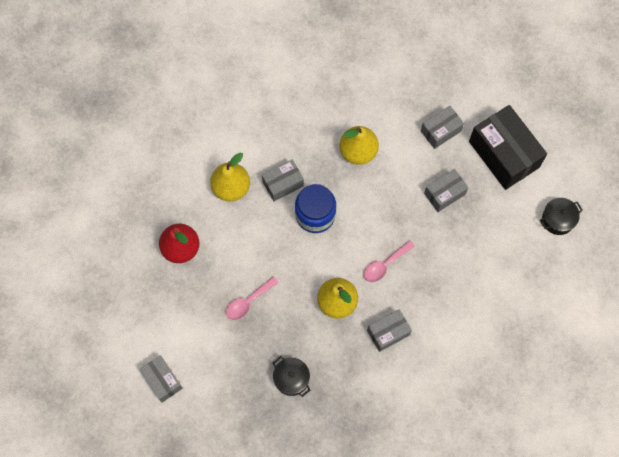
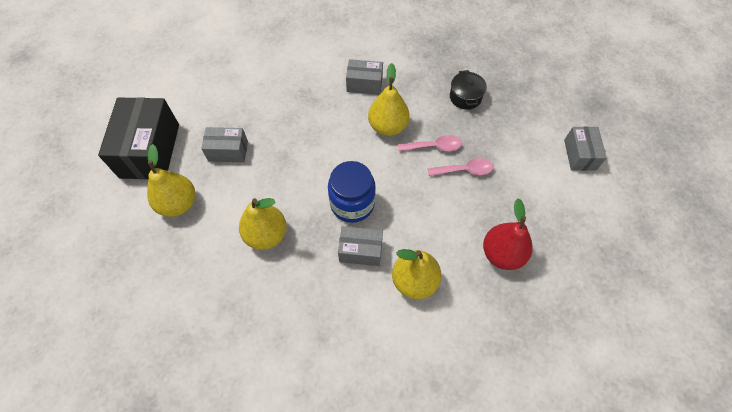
camera: 145 degrees left, 10 degrees down
pink spoon [364,240,415,282] -> pink spoon moved to [398,135,462,151]
grey box [421,106,464,149] -> yellow pear [147,144,195,217]
black pot [540,198,583,235] -> none

